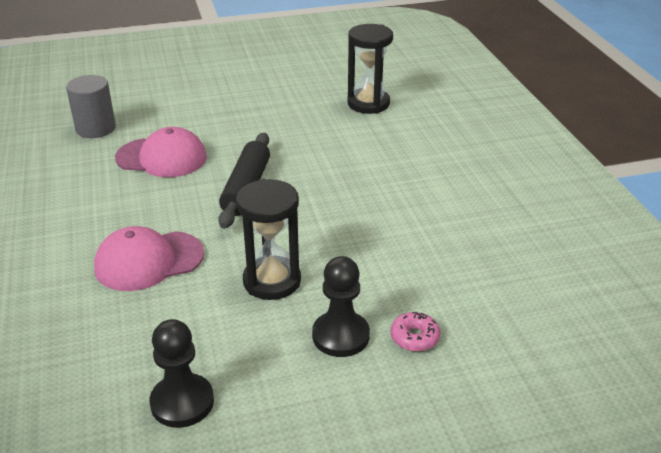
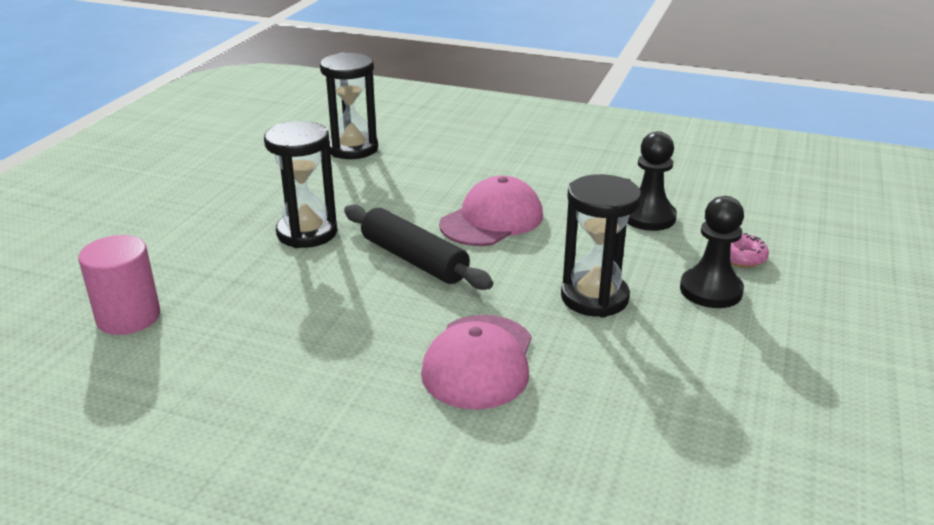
camera: 55 degrees left, 5 degrees down
grey cylinder [66,75,116,138] -> pink cylinder [78,235,160,335]
pink cap [115,127,207,177] -> pink cap moved to [439,176,543,246]
black pawn [150,319,214,428] -> black pawn moved to [627,131,677,231]
none -> black hourglass [264,121,337,248]

